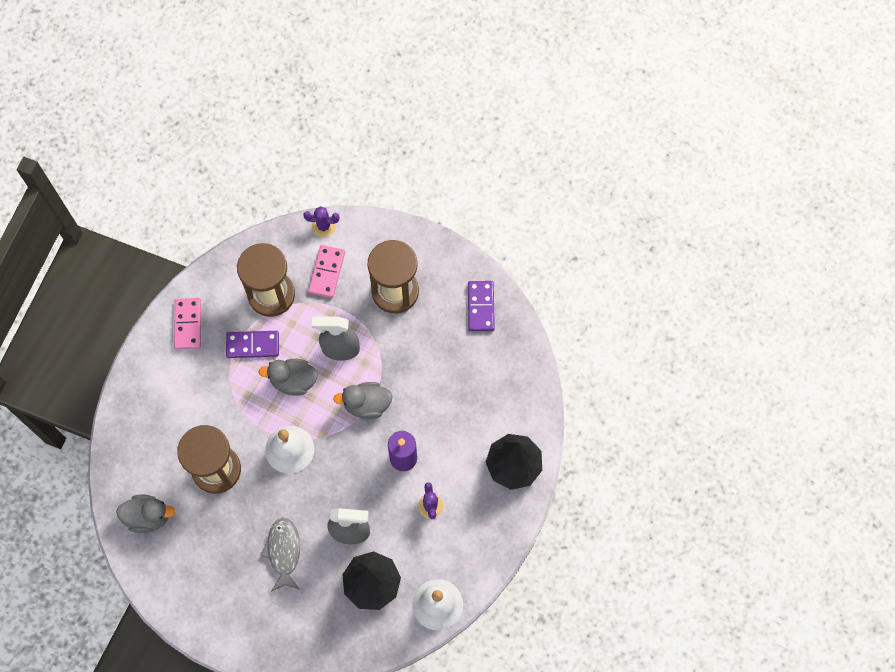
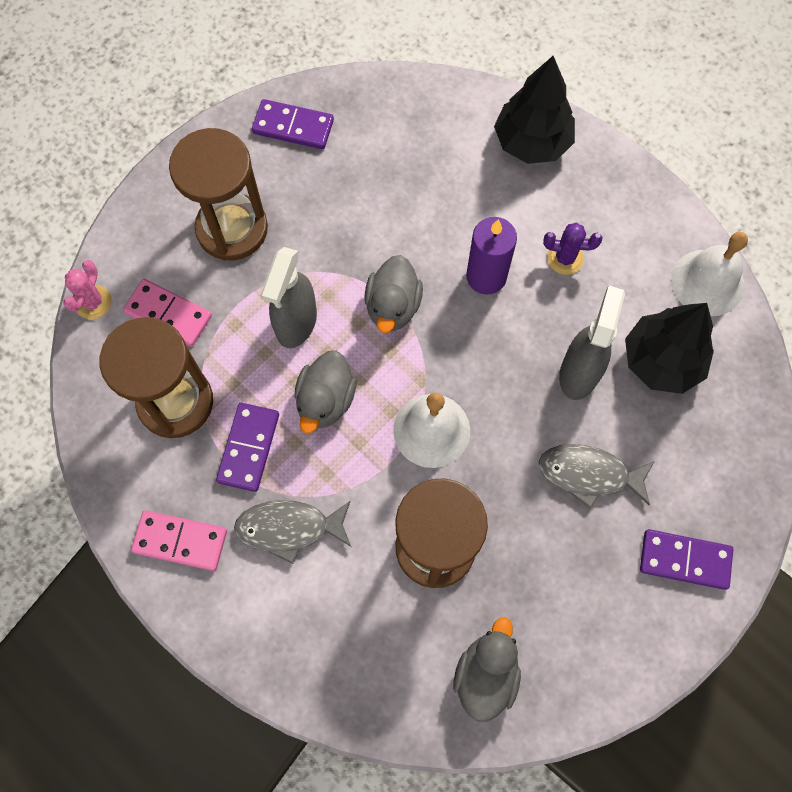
camera: 75 degrees left, 0 degrees up
purple cactus [303,206,340,237] -> pink cactus [64,260,112,319]
none -> grey fish [234,500,351,564]
none -> purple domino [640,529,733,590]

